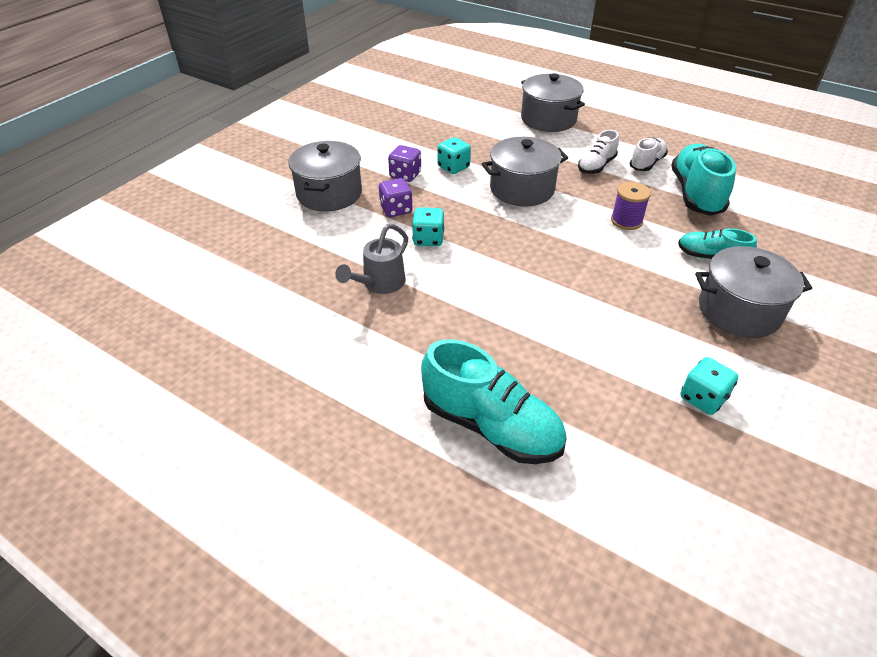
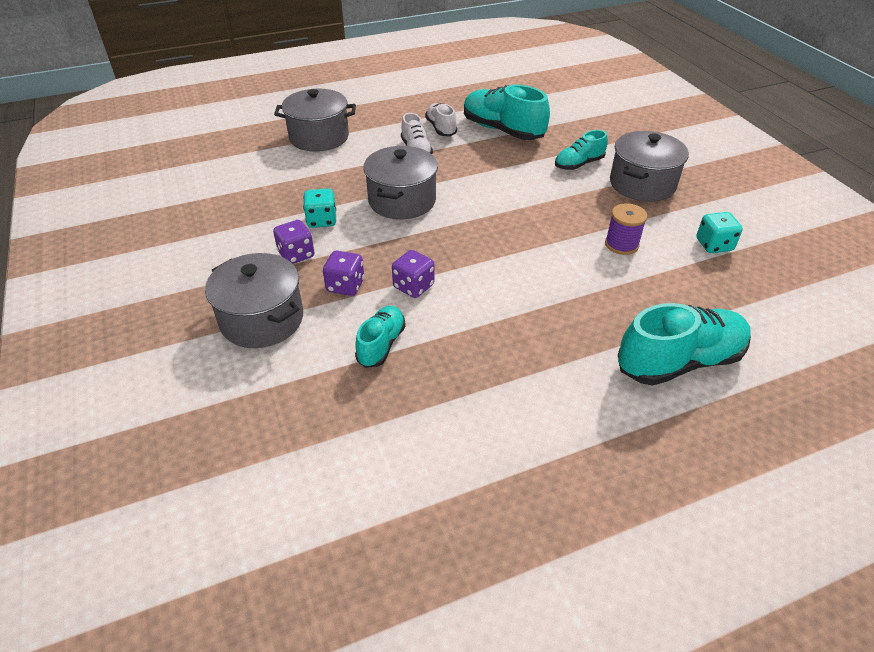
camera: 55 degrees left, 0 degrees up
grey watering can [335,224,408,294] -> none
turquoise dice [412,207,444,246] -> purple dice [392,250,435,298]
purple spool [611,182,651,230] -> purple spool moved to [605,203,647,255]
none -> turquoise shoe [355,306,406,368]

